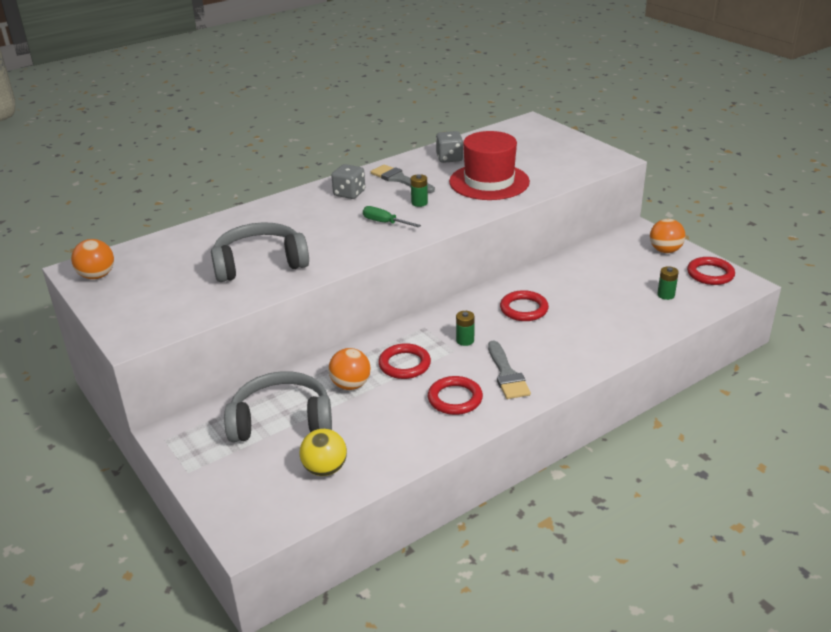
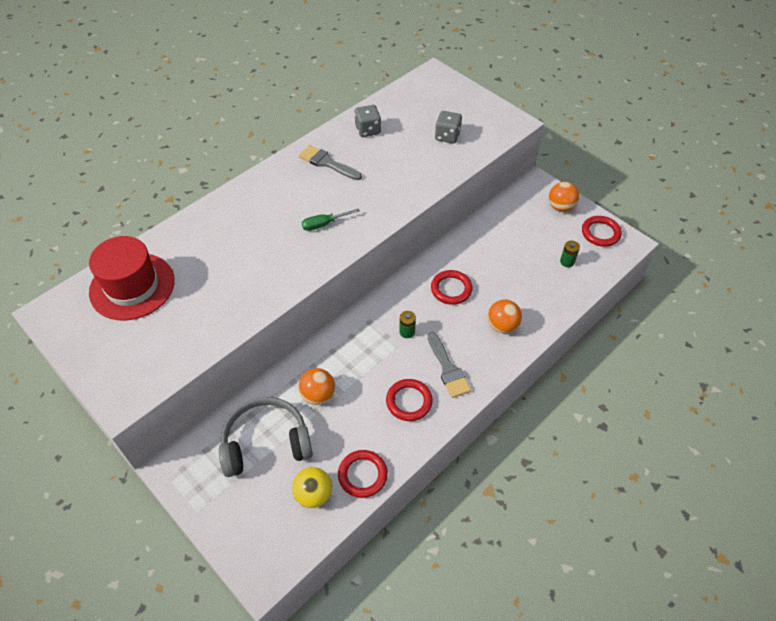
camera: 10 degrees left, 20 degrees up
orange ball [71,239,114,279] -> orange ball moved to [488,300,522,333]
grey headphones [211,222,309,282] -> none
grey dice [331,164,365,199] -> grey dice moved to [435,111,462,143]
green screwdriver [363,206,421,227] -> green screwdriver turned 45 degrees counterclockwise [302,208,360,231]
red ring [379,343,431,379] -> red ring moved to [338,450,388,498]
green battery [411,174,428,207] -> none
red hat [449,131,530,200] -> red hat moved to [89,236,175,320]

